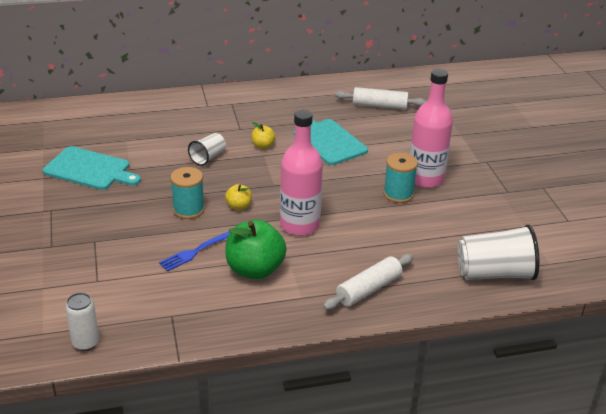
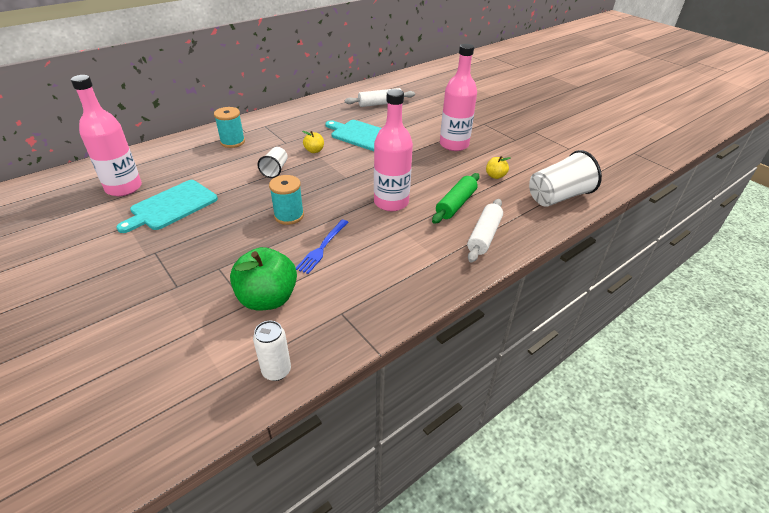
camera: 25 degrees left, 5 degrees up
turquoise cutting board [43,146,141,190] -> turquoise cutting board turned 135 degrees clockwise [116,180,218,233]
yellow apple [225,184,252,210] -> yellow apple moved to [486,156,510,179]
green apple [225,220,287,279] -> green apple moved to [230,247,297,310]
turquoise spool [383,153,418,203] -> turquoise spool moved to [214,107,245,148]
none -> pink bottle [71,75,142,196]
none -> green rolling pin [432,173,480,224]

